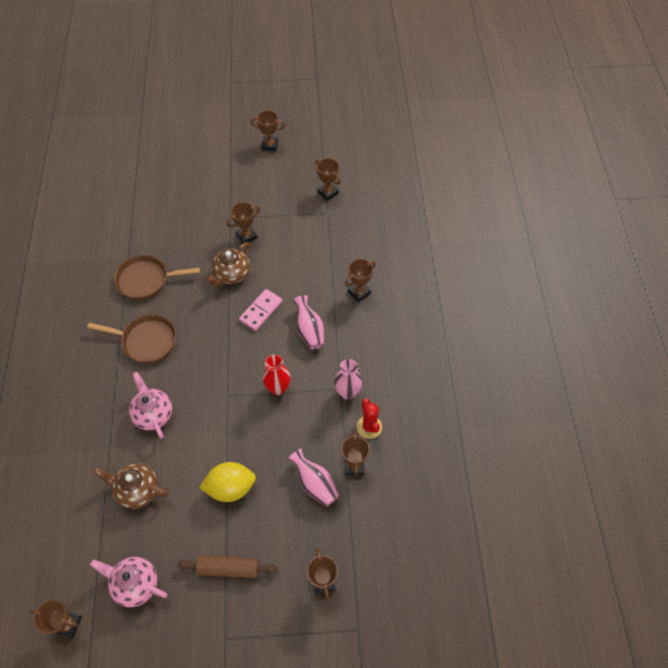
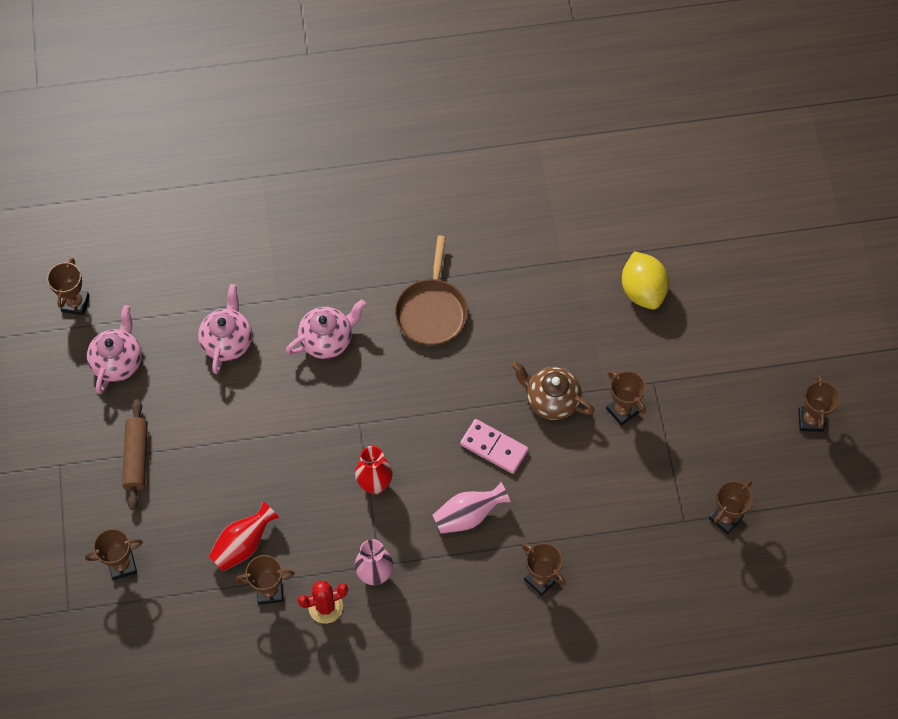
camera: 85 degrees right, 5 degrees up
brown teapot [93,463,169,509] -> pink teapot [198,284,252,374]
brown pan [114,255,200,300] -> none
yellow lemon [199,462,256,502] -> yellow lemon moved to [622,251,669,310]
pink vase [287,448,339,507] -> red vase [208,501,279,571]

